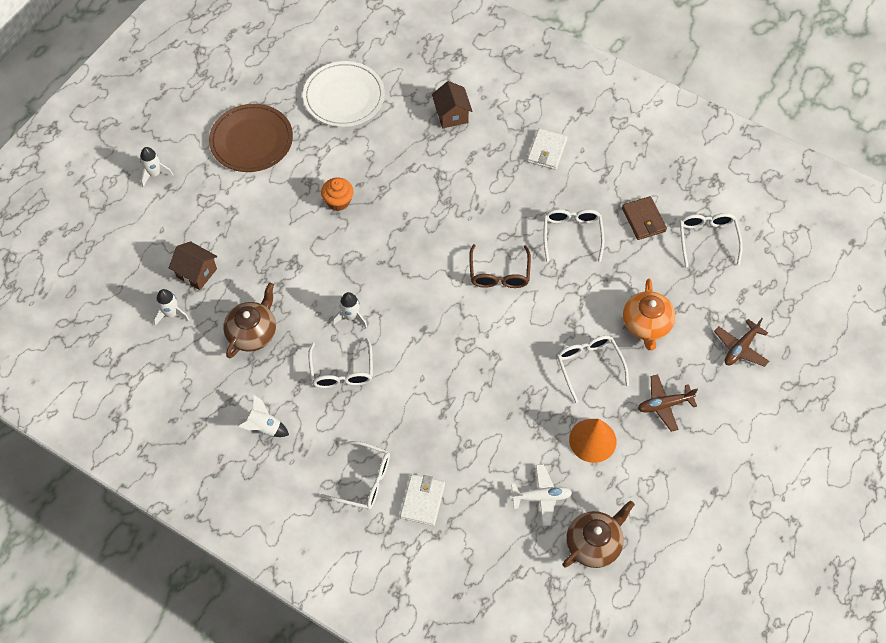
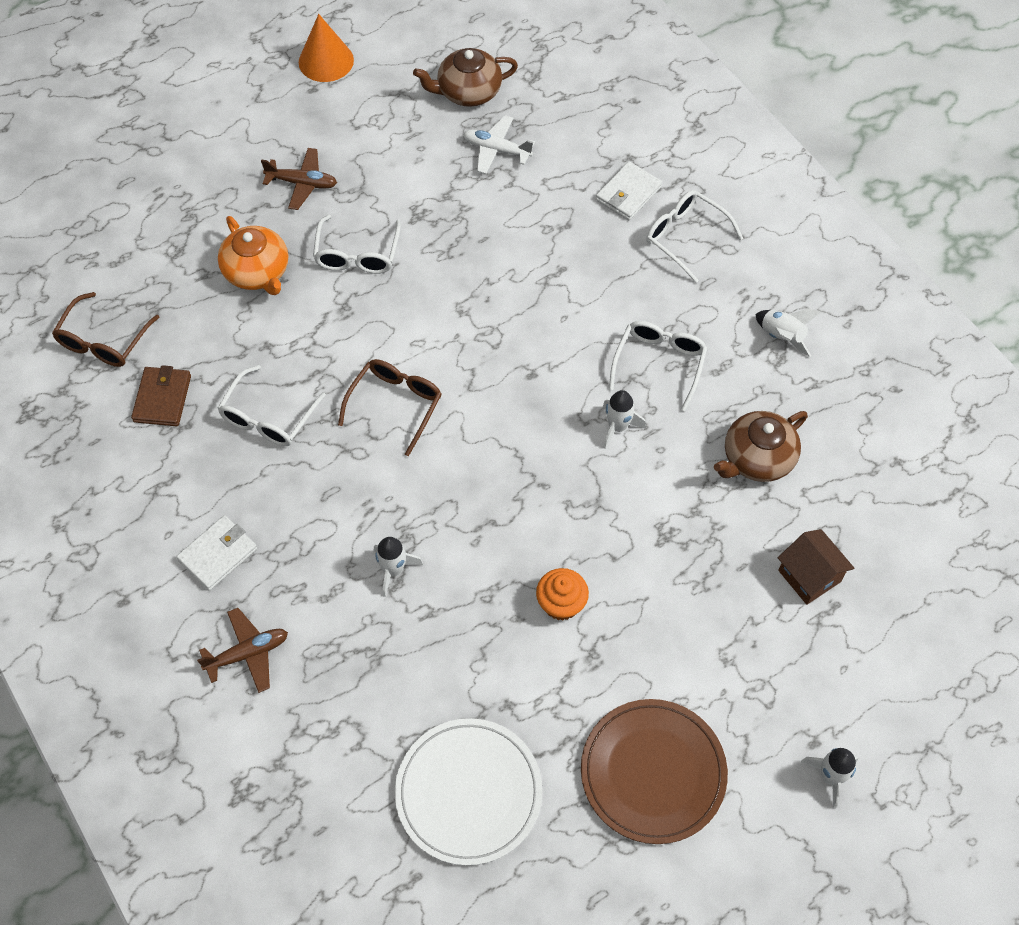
camera: 155 degrees left, 0 degrees up
white rocket [154,289,189,325] -> white rocket moved to [374,537,423,597]
brown house [432,81,472,128] -> none
orange cone [569,419,616,463] -> orange cone moved to [299,14,354,82]
orange teapot [623,279,676,350] -> orange teapot turned 120 degrees clockwise [218,216,288,295]
white glasses [680,213,743,267] -> brown glasses [52,292,159,367]
brown plane [714,318,769,367] -> brown plane moved to [197,608,288,693]

